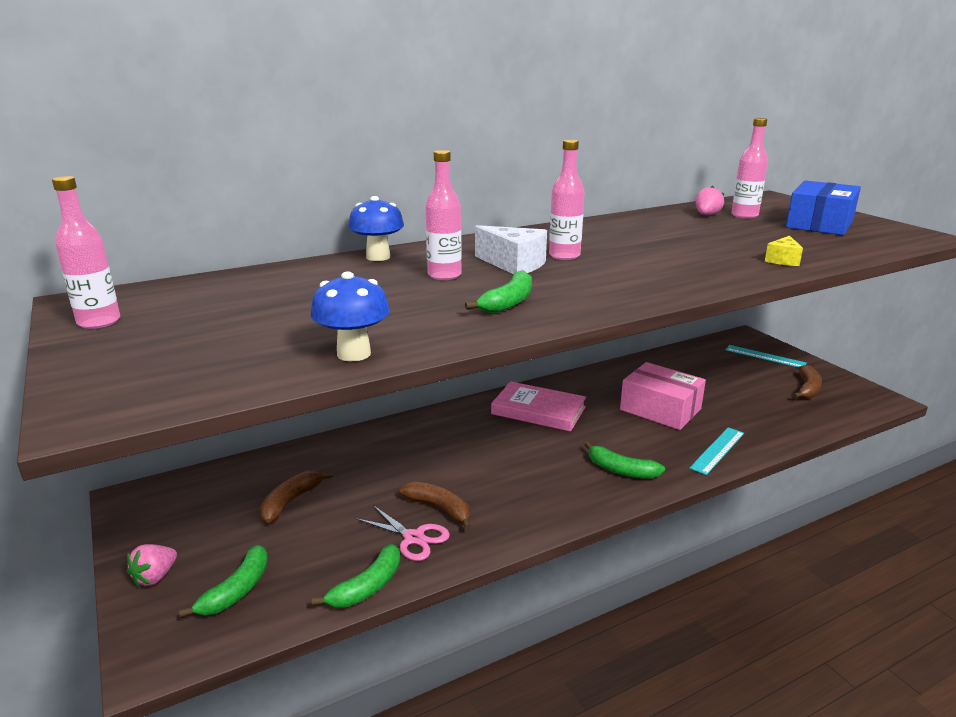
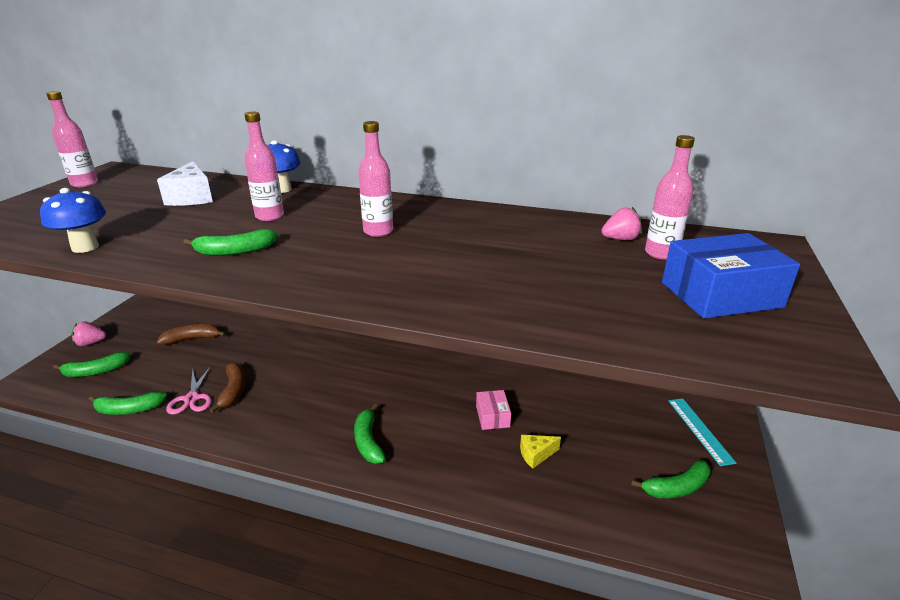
camera: 45 degrees right, 5 degrees up
white cheese [475,225,547,274] -> white cheese moved to [157,161,213,206]
pink book [491,381,587,432] -> none
pink box [620,362,706,430] -> pink box [476,390,511,430], size x0.53
turquoise ruler [689,427,744,475] -> none
yellow cheese [765,236,803,266] -> yellow cheese moved to [520,435,561,469]
brown banana [793,365,822,399] -> green banana [631,460,711,498]

